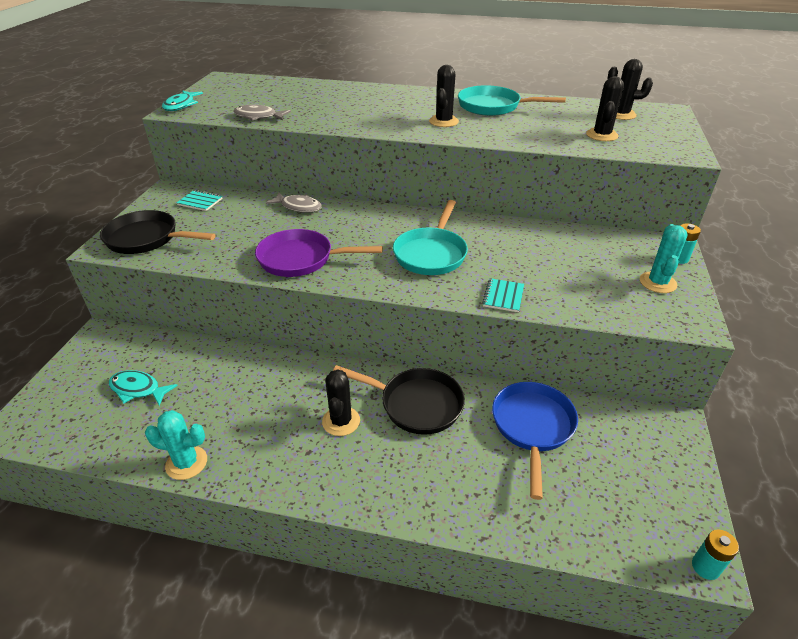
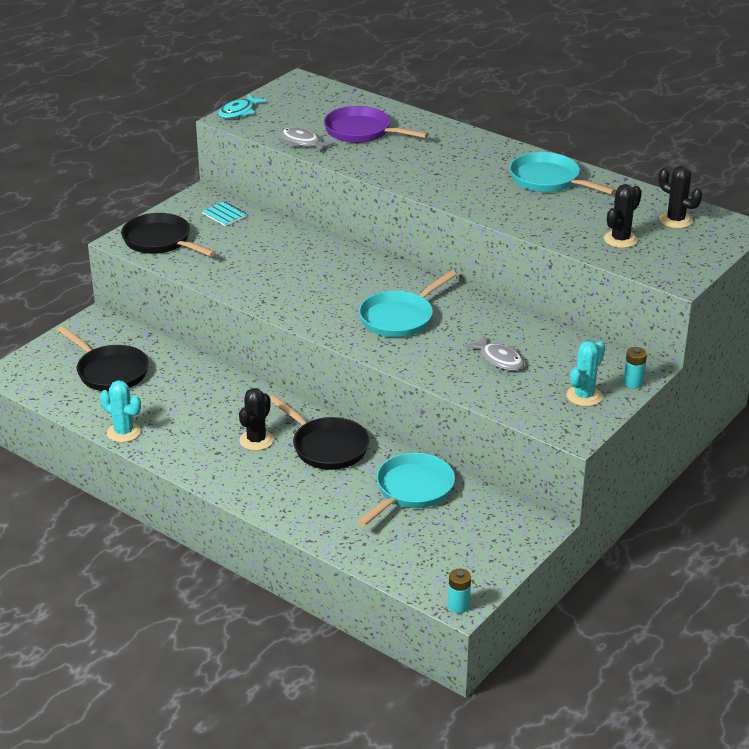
camera: 25 degrees right, 5 degrees down
turquoise fish [109,370,178,406] -> black pan [57,326,149,392]
purple pan [255,229,383,277] -> purple pan moved to [324,106,429,143]
grey fish [266,192,322,213] -> grey fish moved to [464,335,524,370]
black cactus [429,65,459,127] -> none
turquoise notebook [482,278,524,312] -> none
blue pan [492,382,578,500] -> turquoise pan [357,453,455,526]

